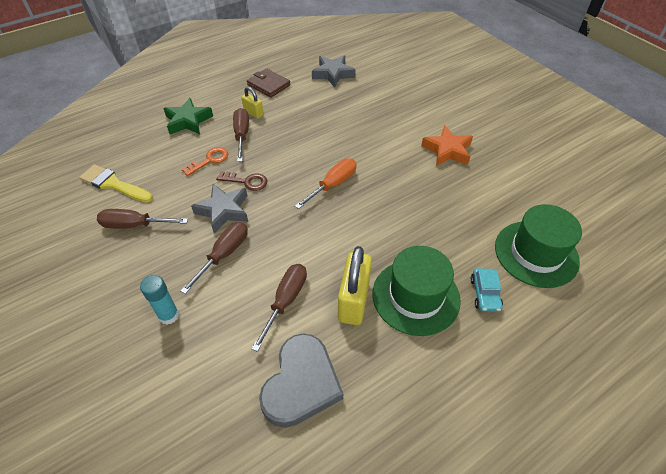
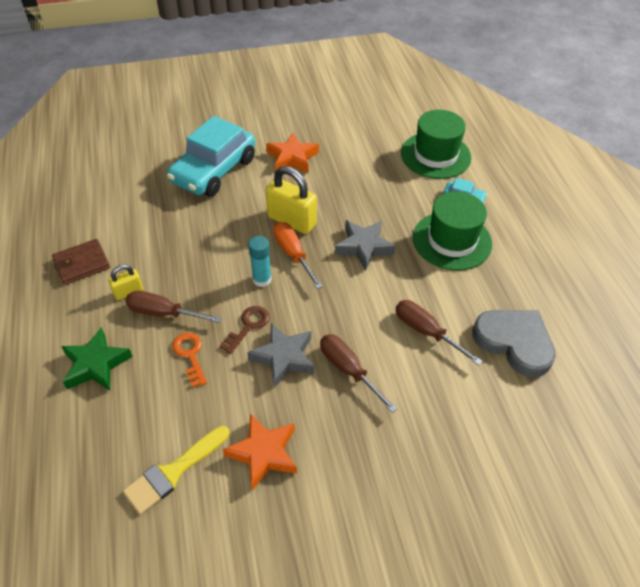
camera: 70 degrees left, 0 degrees up
brown screwdriver [97,209,188,228] -> orange star [223,413,297,491]
turquoise glue stick [140,275,179,325] -> turquoise glue stick moved to [248,236,272,287]
grey star [312,55,356,88] -> grey star moved to [335,220,396,271]
yellow padlock [338,246,372,325] -> yellow padlock moved to [266,166,317,234]
none -> turquoise car [167,116,255,197]

